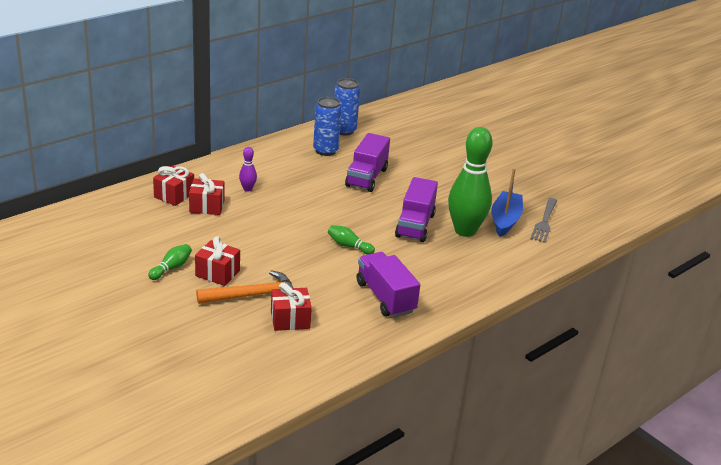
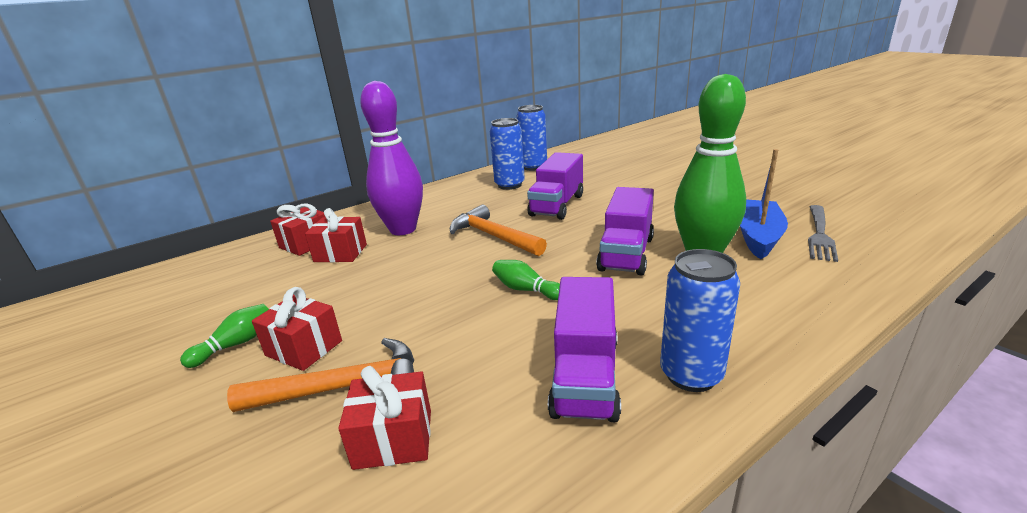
camera: 10 degrees right, 5 degrees down
purple bowling pin [239,147,257,192] -> purple bowling pin [360,81,423,235], size x2.33
purple truck [357,252,420,317] -> purple truck turned 150 degrees counterclockwise [548,277,621,422]
none -> orange hammer [450,205,547,256]
none -> blue can [660,249,740,392]

